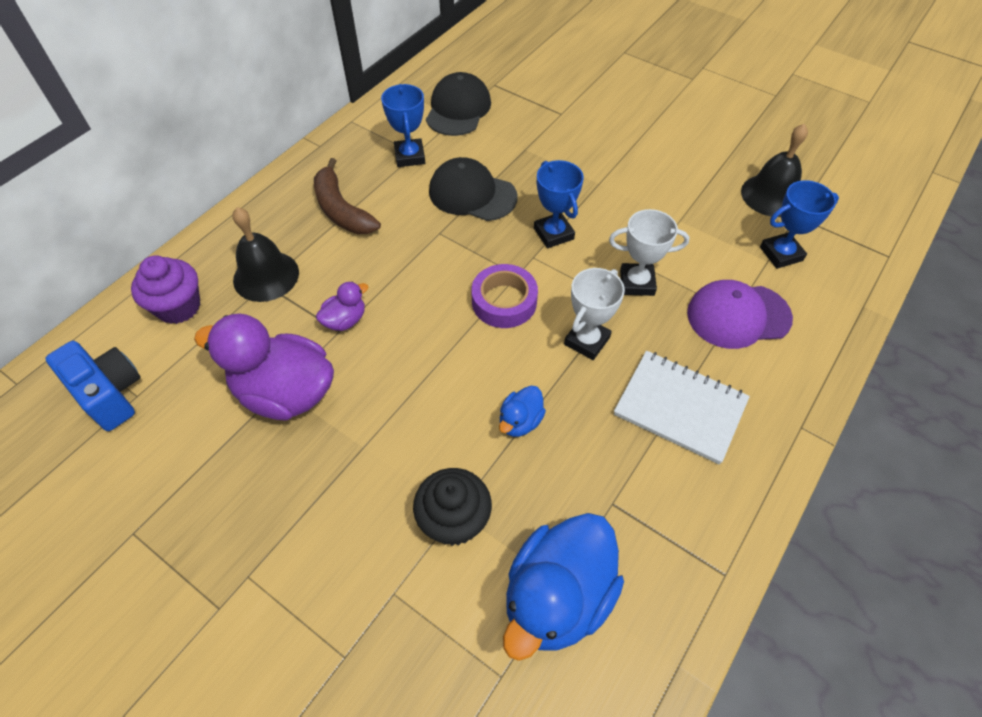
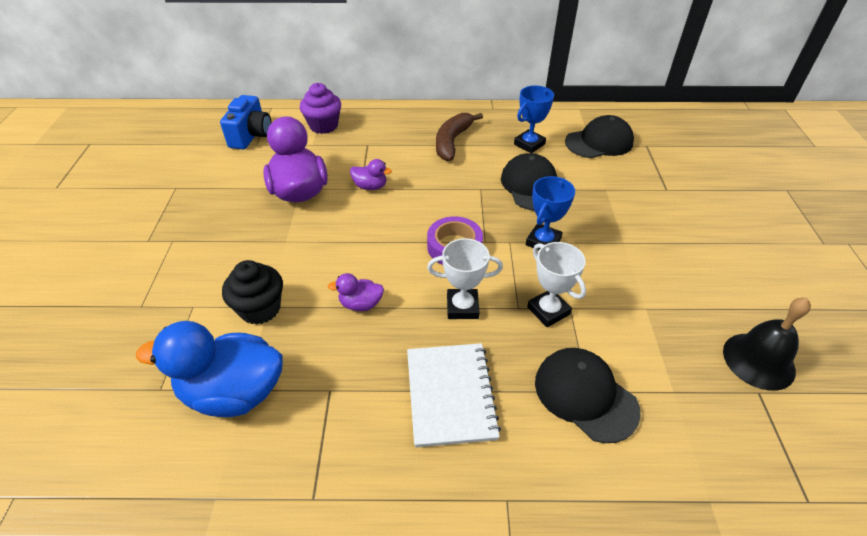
camera: 55 degrees right, 10 degrees down
black bell [232,207,299,302] -> none
blue duck [499,386,546,437] -> purple duck [328,273,384,311]
purple cap [687,280,793,349] -> black cap [535,348,641,443]
blue trophy [760,180,839,269] -> none

